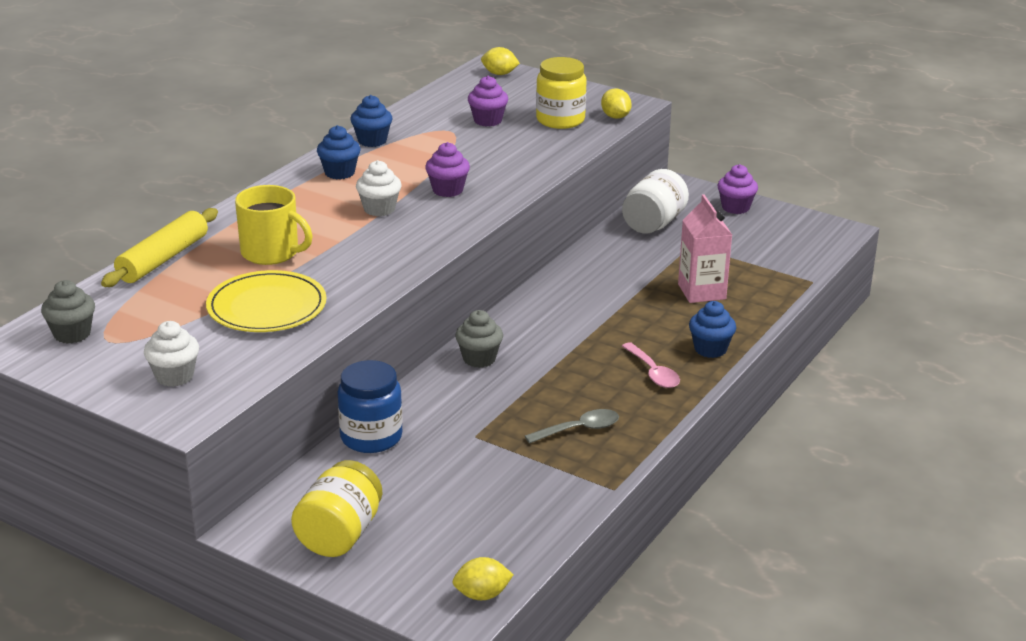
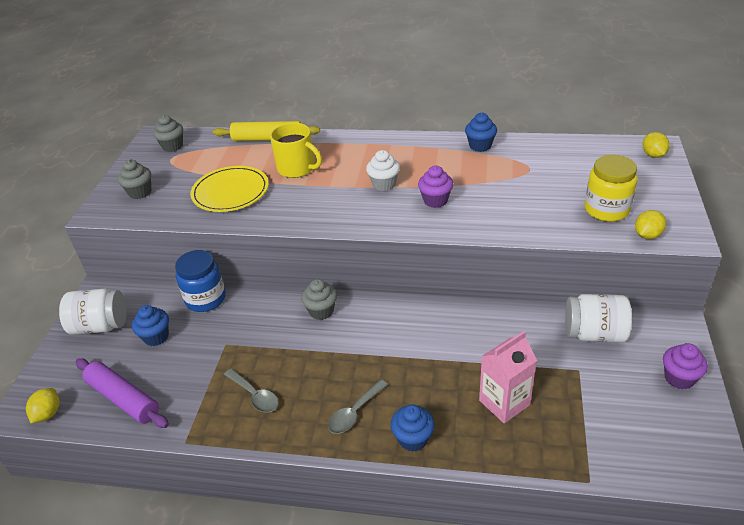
camera: 70 degrees right, 10 degrees up
white cupcake [144,321,199,387] -> grey cupcake [118,159,151,199]
yellow mug [235,185,313,265] -> yellow mug turned 60 degrees counterclockwise [270,123,322,178]
yellow jar [291,460,382,557] -> white jar [59,289,127,335]
blue cupcake [317,125,361,179] -> blue cupcake moved to [132,305,169,346]
yellow lemon [452,557,513,600] -> yellow lemon turned 45 degrees clockwise [26,388,60,423]
purple cupcake [468,76,508,127] -> none
pink spoon [622,342,680,388] -> grey spoon [328,380,388,434]
none -> purple rolling pin [76,358,169,428]

